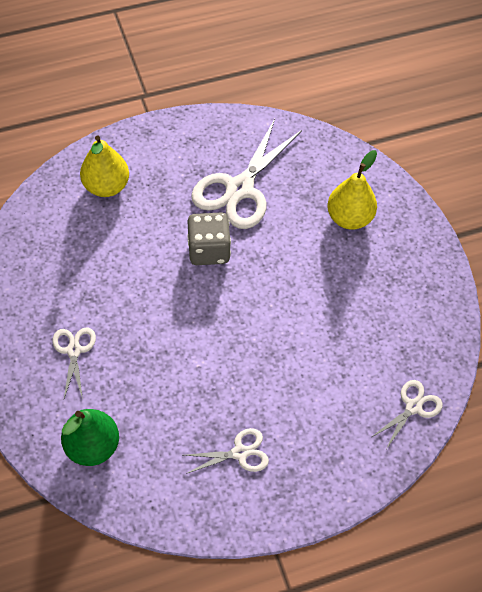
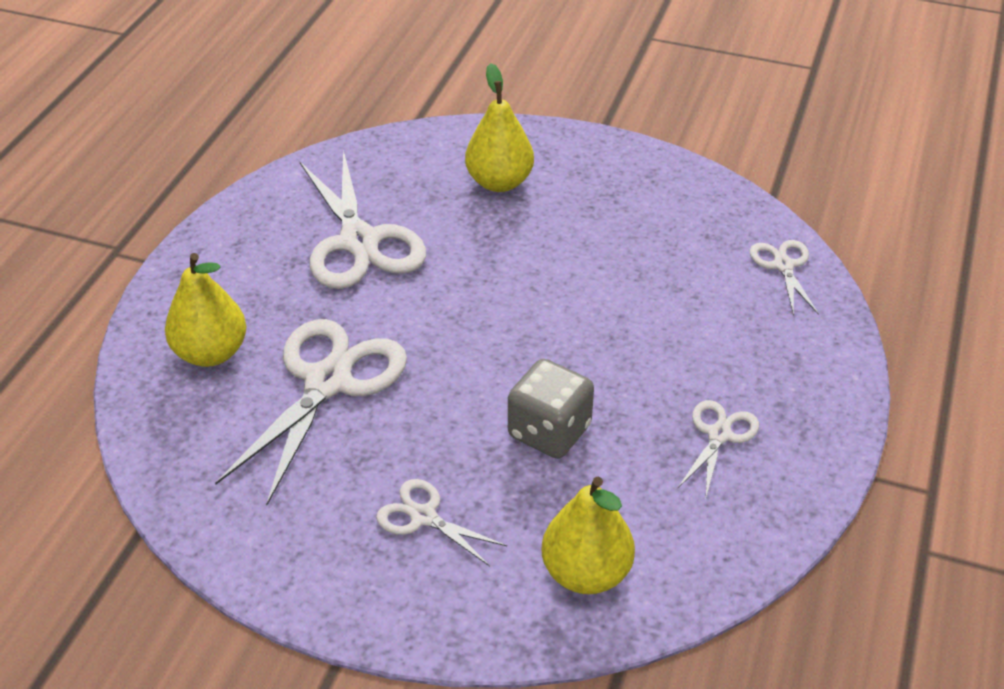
camera: 50 degrees left, 15 degrees down
green pear [61,409,119,466] -> yellow pear [542,477,635,594]
grey dice [187,212,231,265] -> grey dice moved to [508,359,594,459]
none -> white scissors [215,319,407,505]

